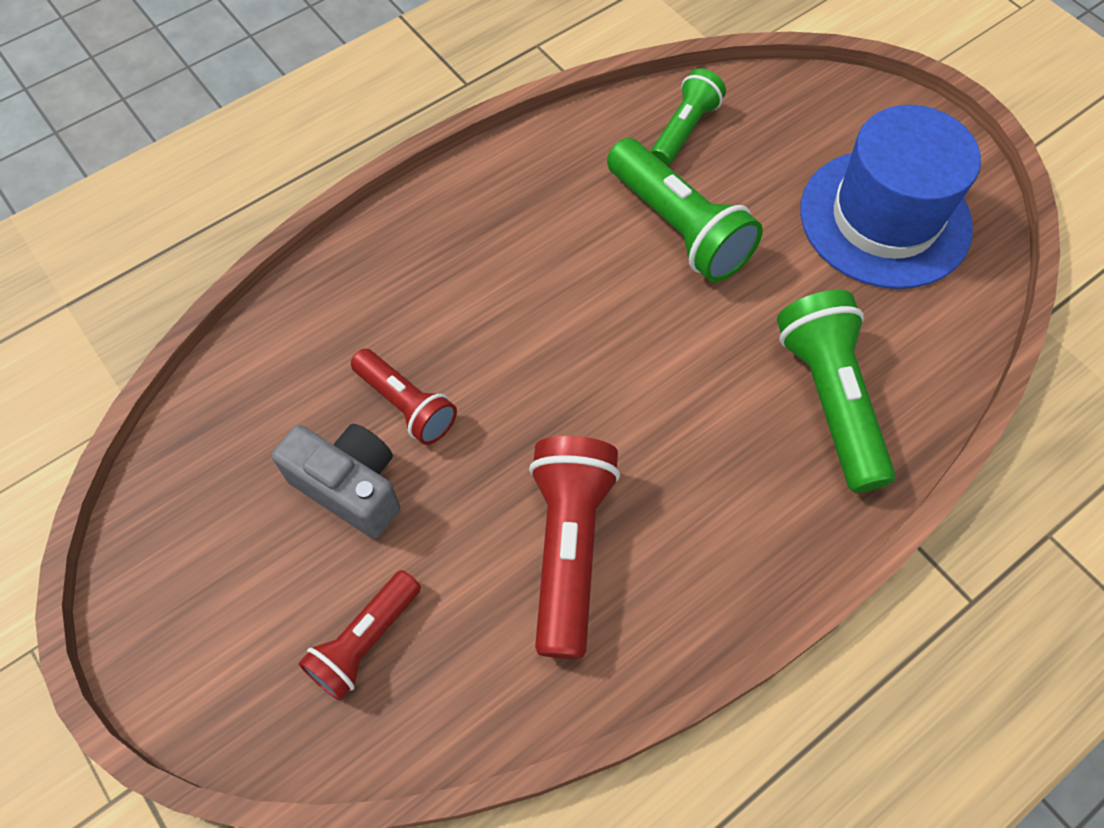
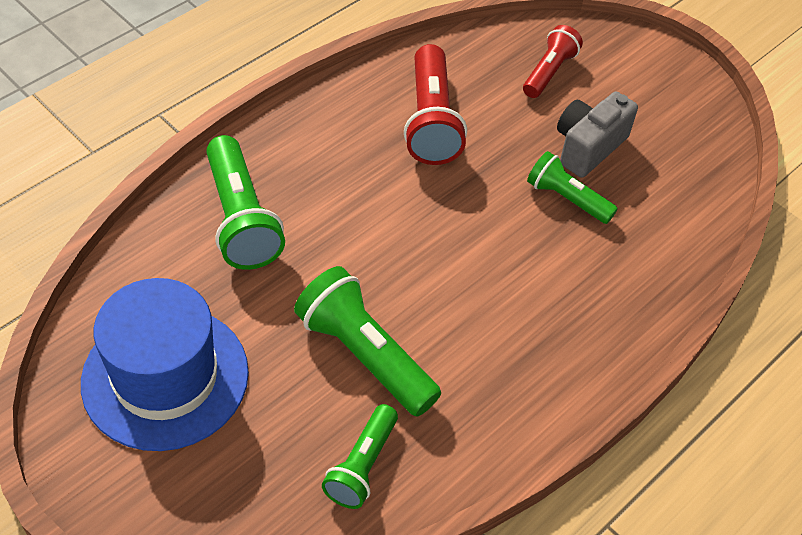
camera: 170 degrees right, 10 degrees down
grey camera [272,424,400,539] -> grey camera turned 105 degrees clockwise [557,91,638,178]
red flashlight [351,349,457,445] -> green flashlight [527,151,618,224]

